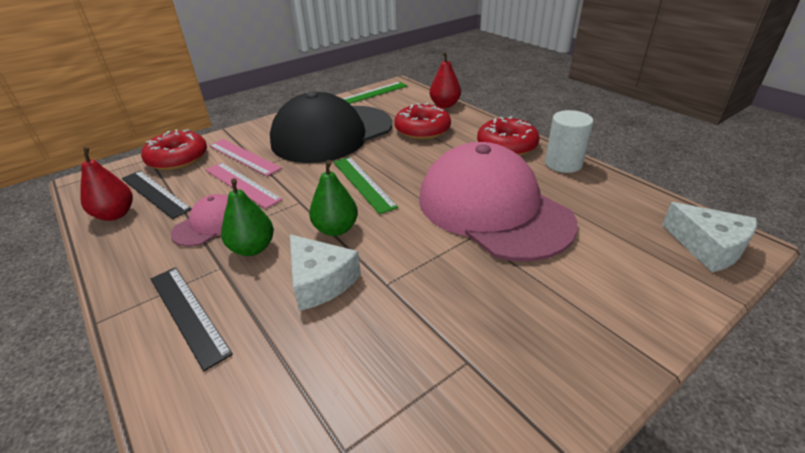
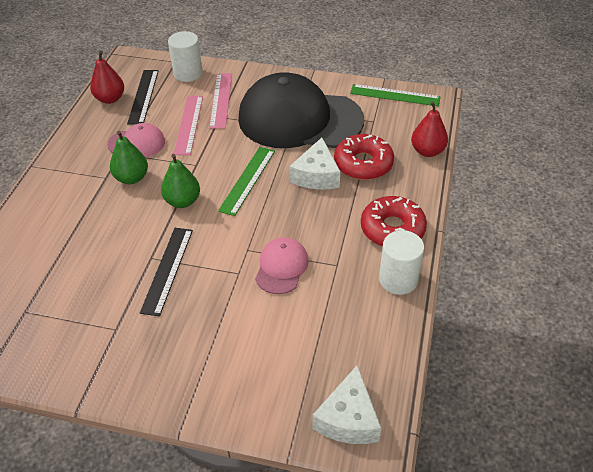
camera: 50 degrees right, 10 degrees up
red donut [141,129,207,170] -> white cylinder [168,31,203,82]
black ruler [151,267,233,371] -> black ruler moved to [140,228,193,317]
white cheese [290,234,361,311] -> white cheese moved to [290,138,340,190]
pink cap [420,142,578,261] -> pink cap [255,237,309,294], size x0.44

